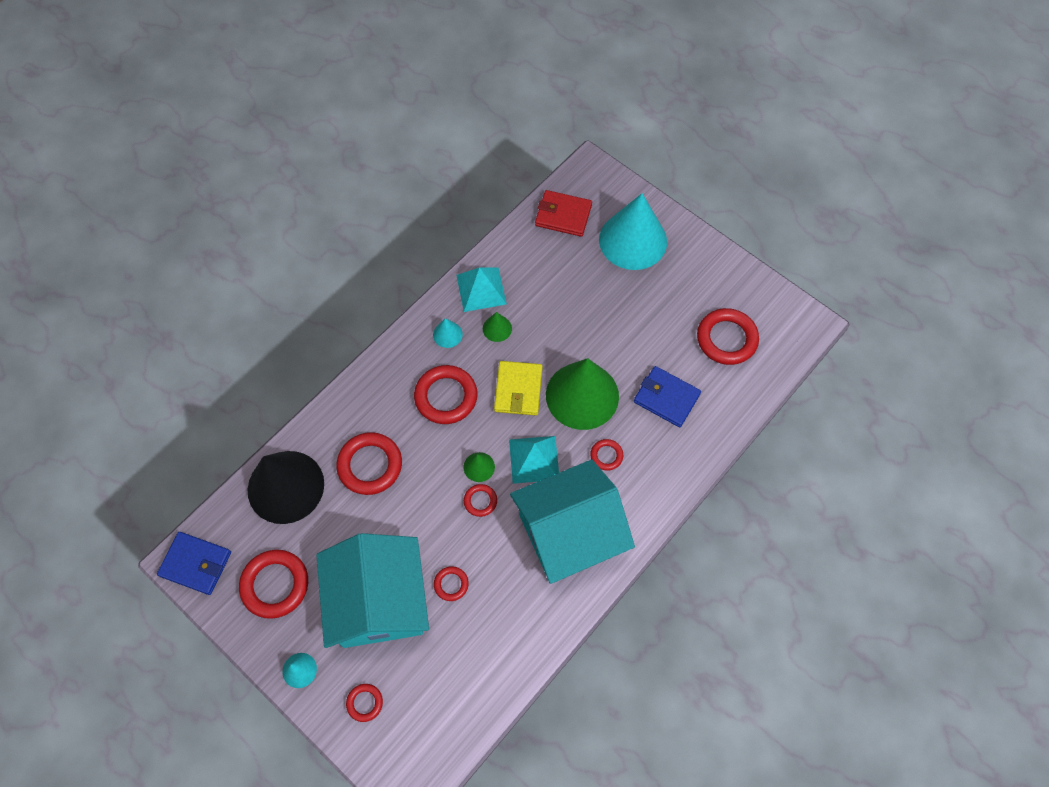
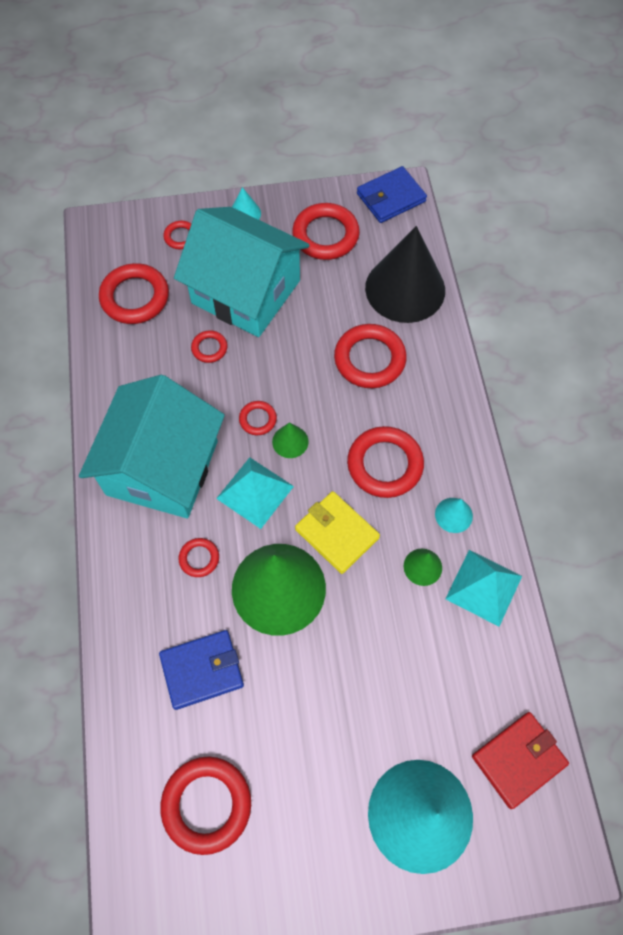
camera: 130 degrees right, 0 degrees up
none -> red ring [99,263,169,324]

